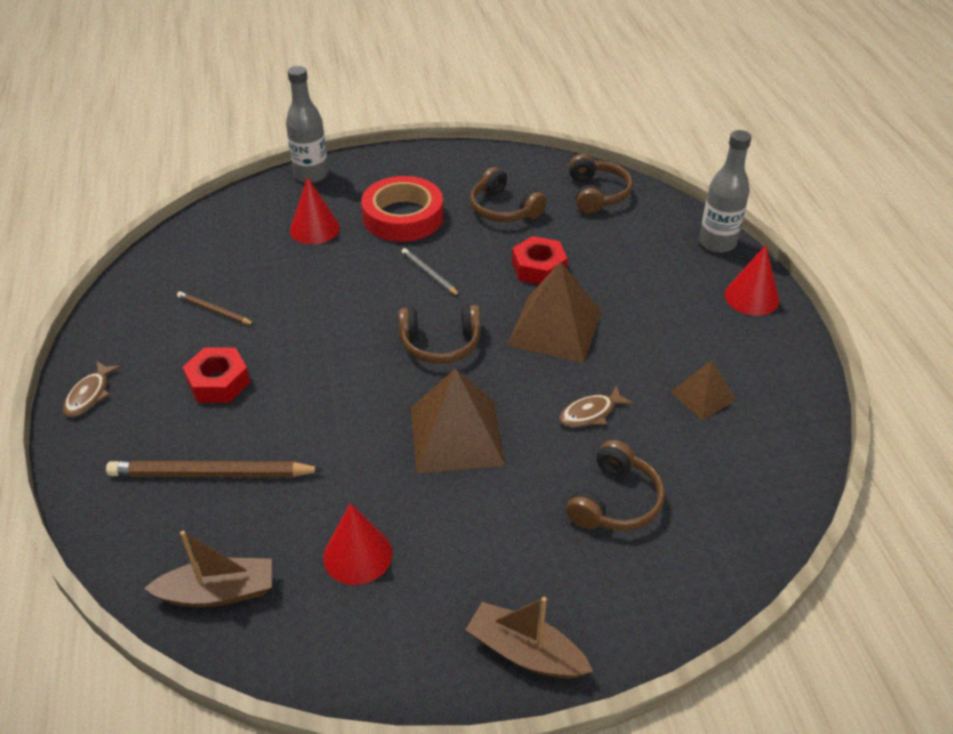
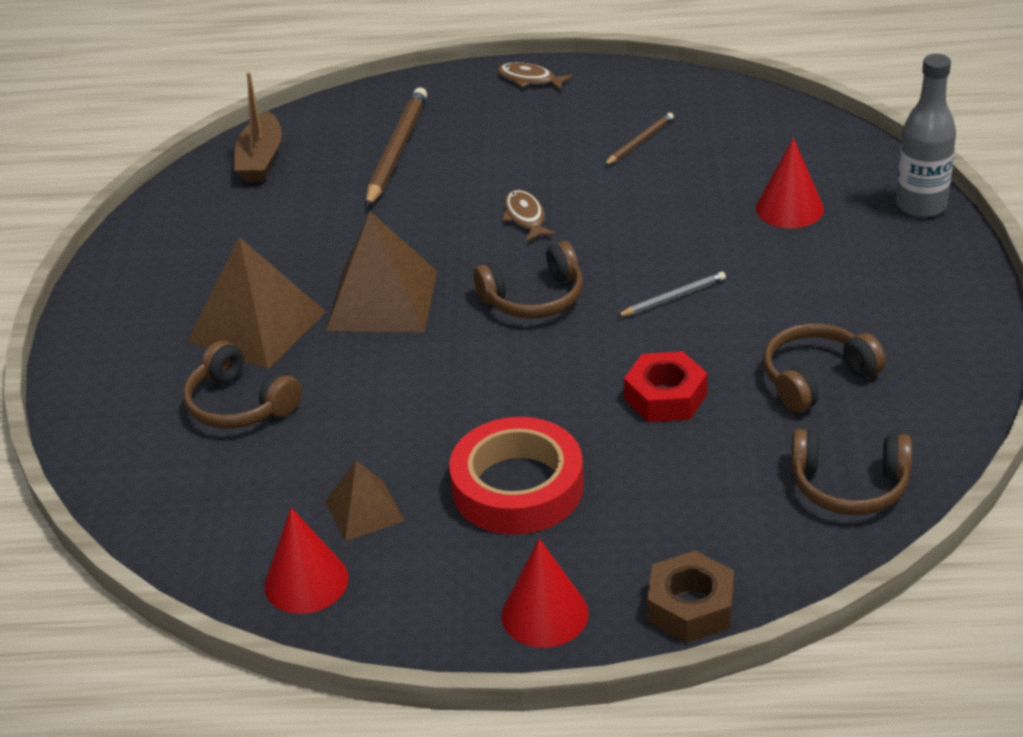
camera: 105 degrees right, 5 degrees down
red nut [183,348,250,403] -> none
red cone [323,503,392,585] -> red cone moved to [264,507,349,614]
red tape [361,176,443,242] -> red tape moved to [449,417,584,535]
brown headphones [399,305,481,364] -> brown headphones turned 120 degrees counterclockwise [473,241,583,319]
brown boat [465,597,593,679] -> none
brown pyramid [507,261,602,363] -> brown pyramid moved to [188,237,326,369]
brown fish [559,385,633,427] -> brown fish moved to [502,190,556,242]
grey bottle [699,130,752,253] -> brown nut [647,551,734,643]

